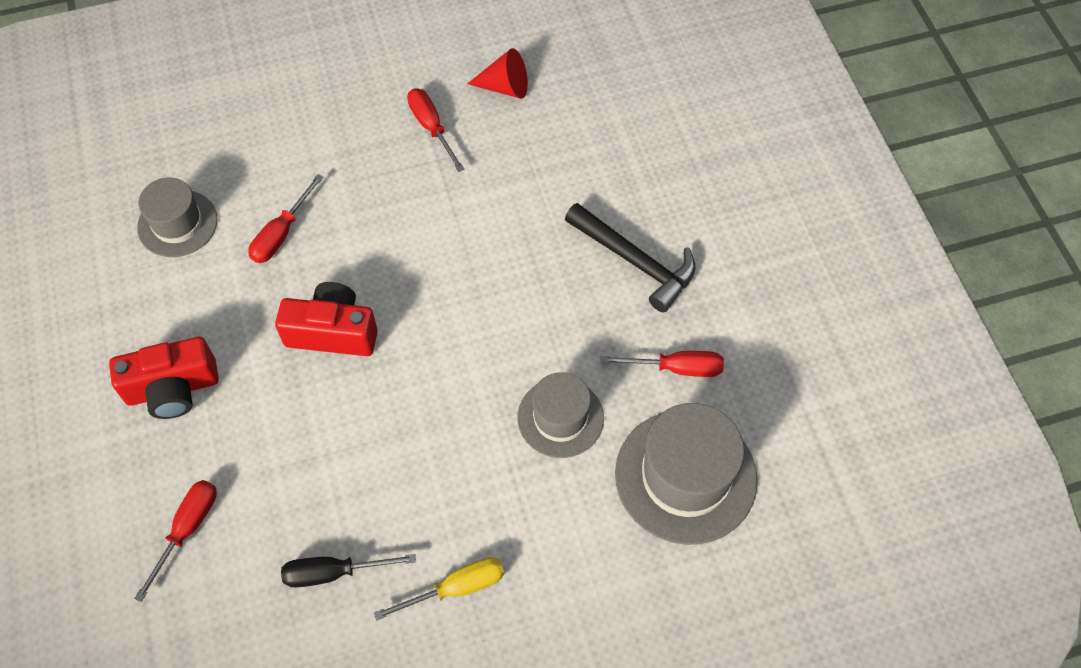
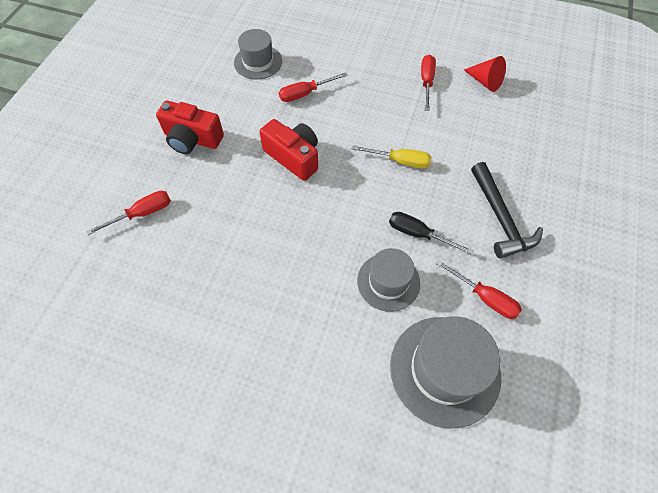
camera: 35 degrees right, 0 degrees up
black screwdriver [281,554,416,587] -> black screwdriver moved to [389,212,473,255]
yellow screwdriver [374,557,504,620] -> yellow screwdriver moved to [352,145,431,168]

